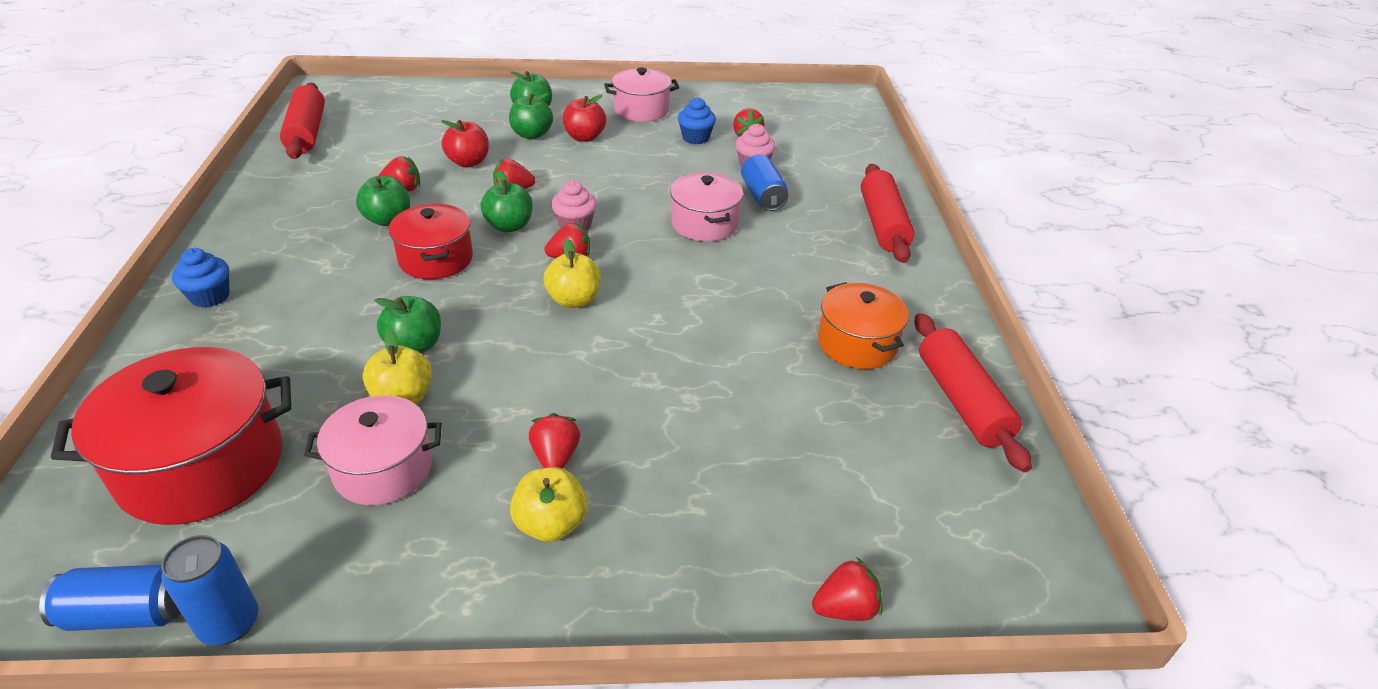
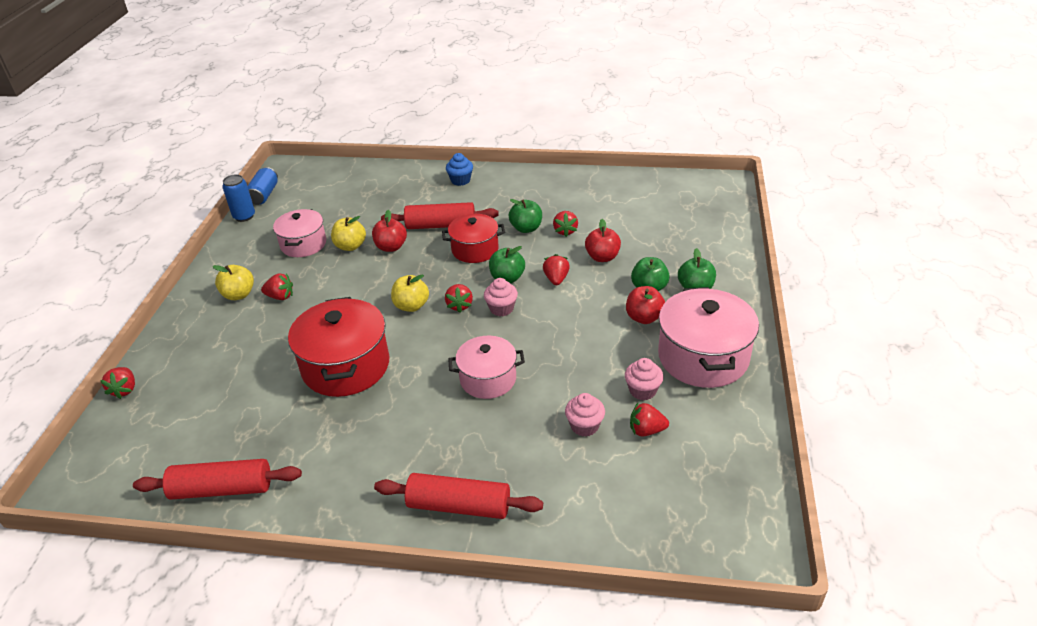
camera: 105 degrees right, 0 degrees up
red pot [51,347,291,525] -> red pot moved to [288,297,389,397]
red rolling pin [280,82,325,159] -> red rolling pin moved to [381,202,499,229]
green apple [374,296,441,353] -> red apple [372,210,407,252]
pink pot [604,68,679,122] -> pink pot [658,287,759,388], size x1.60
blue cupcake [678,97,716,144] -> pink cupcake [625,358,663,400]
blue can [741,154,788,211] -> none
orange pot [818,282,909,369] -> none

